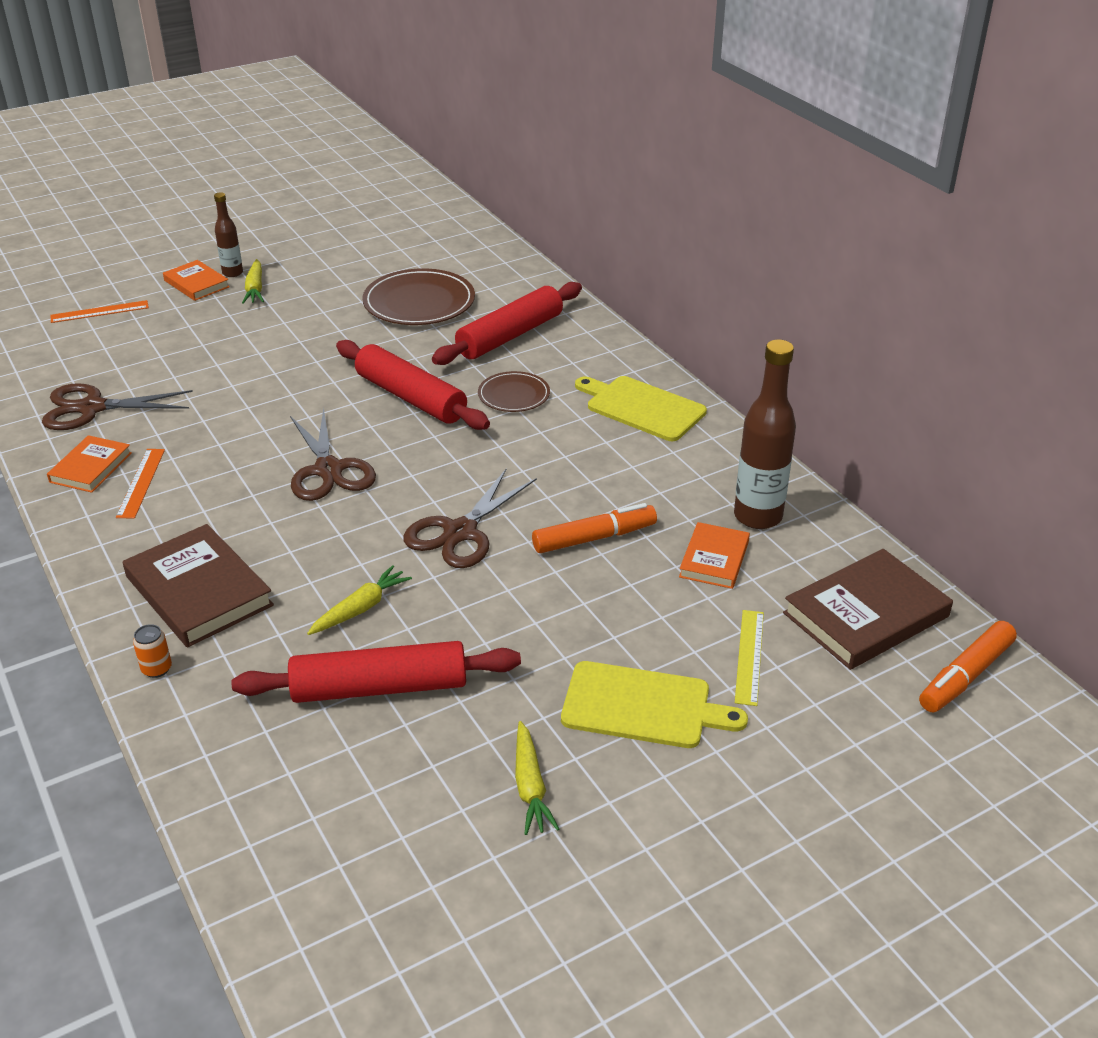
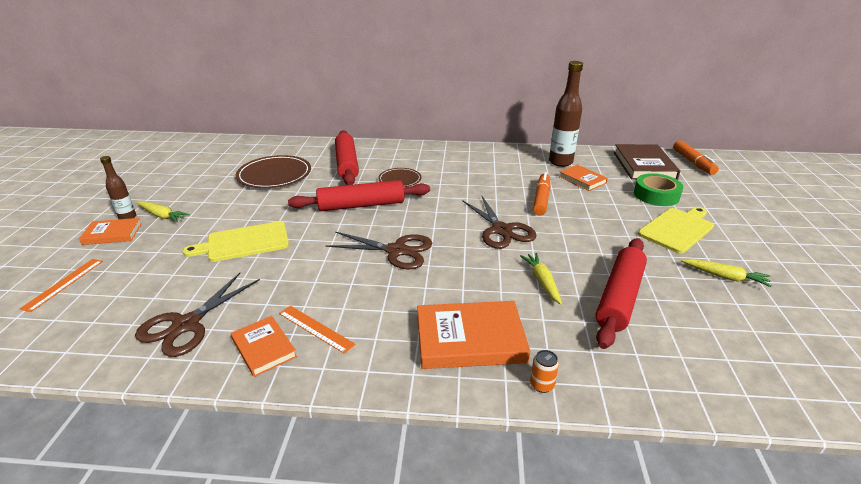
camera: 55 degrees left, 5 degrees down
brown book [123,524,274,648] -> orange book [417,301,530,369]
yellow cutting board [575,376,707,441] -> yellow cutting board moved to [183,221,289,262]
yellow ruler [735,610,764,706] -> green tape [634,173,683,206]

